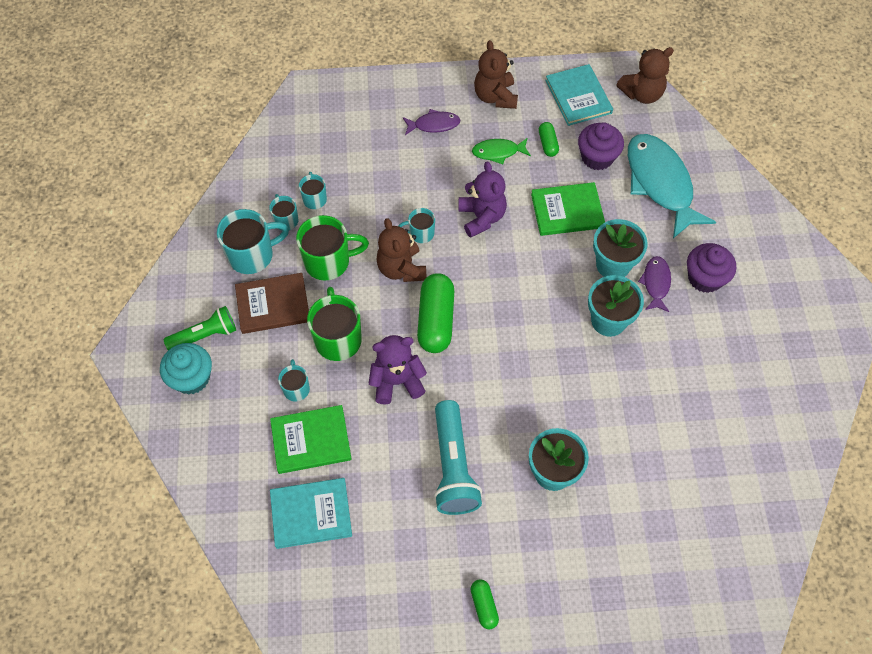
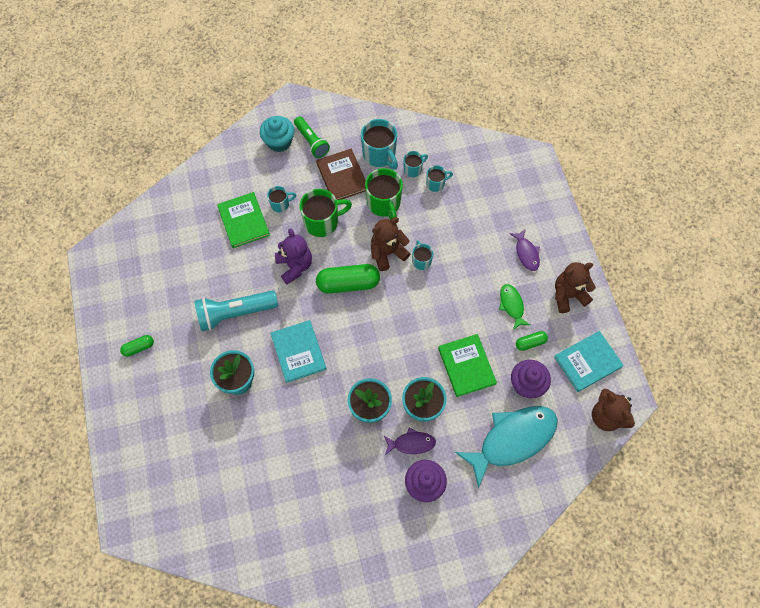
camera: 80 degrees right, 5 degrees up
turquoise book [270,478,352,549] -> turquoise book moved to [270,320,326,383]
purple teddy bear [459,162,507,238] -> none

